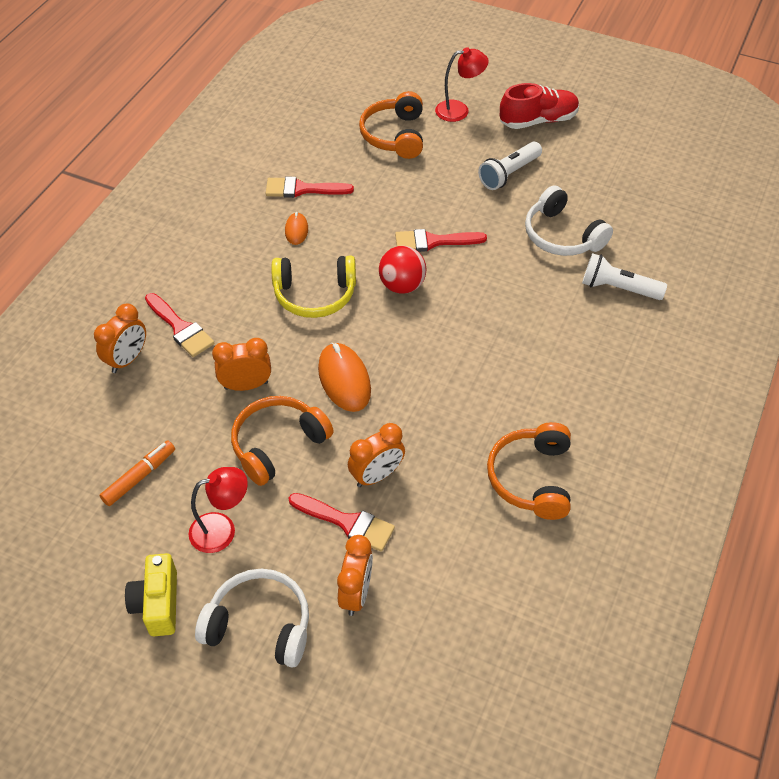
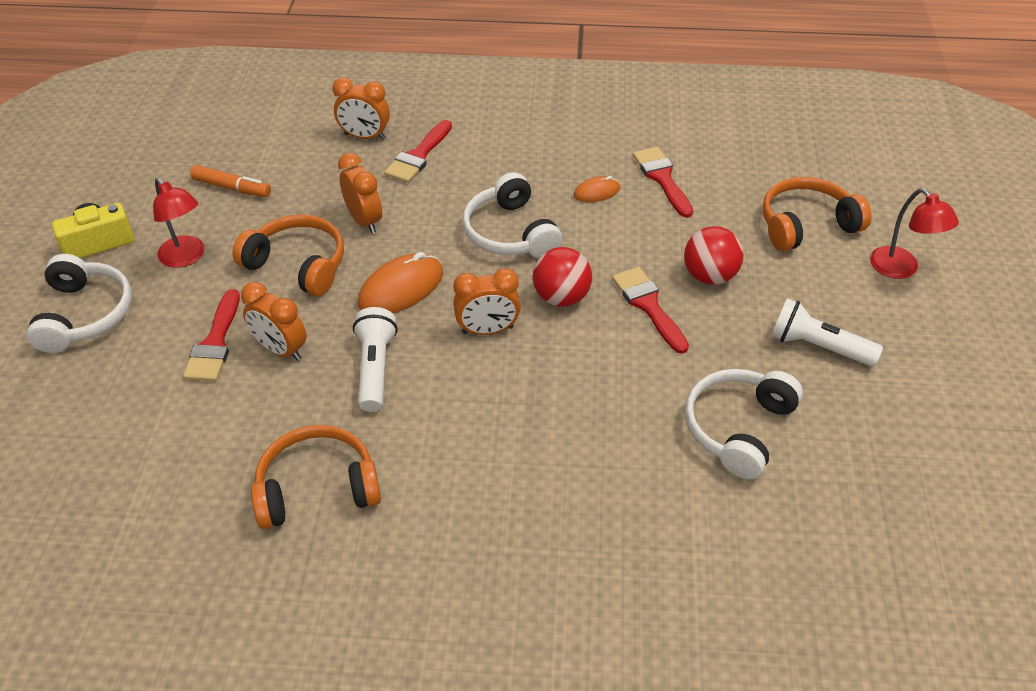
camera: 70 degrees right, 5 degrees down
yellow headphones [271,256,356,318] -> white headphones [463,172,562,258]
orange clock [337,535,373,616] -> orange clock moved to [453,268,521,335]
red shoe [500,83,579,129] -> none
white flashlight [582,253,667,300] -> white flashlight moved to [353,307,398,412]
none -> red ball [684,226,744,285]

